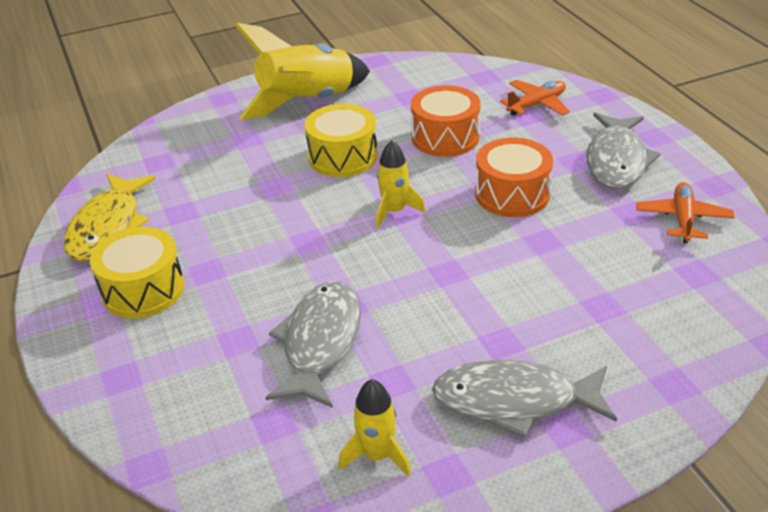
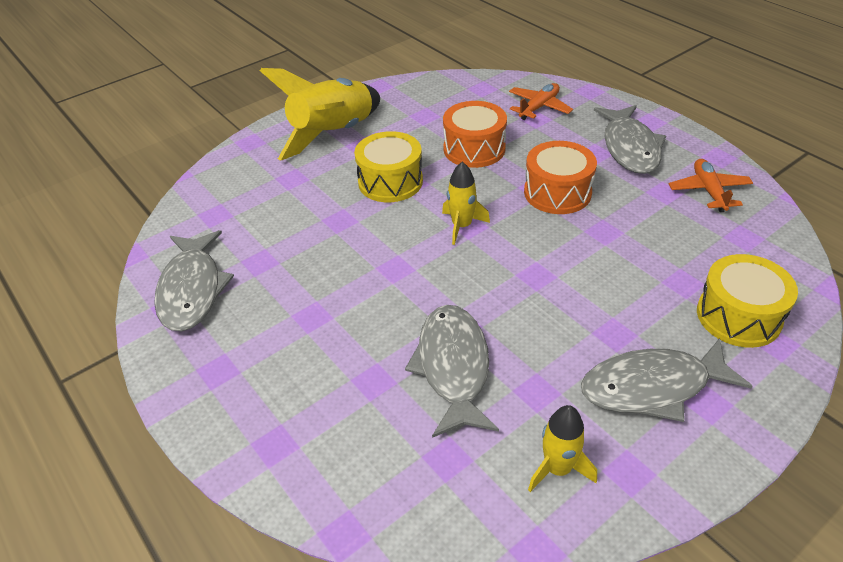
camera: 15 degrees left, 5 degrees up
yellow fish [63,174,156,261] -> grey fish [154,230,234,331]
yellow drum [90,227,184,318] -> yellow drum moved to [697,254,798,348]

